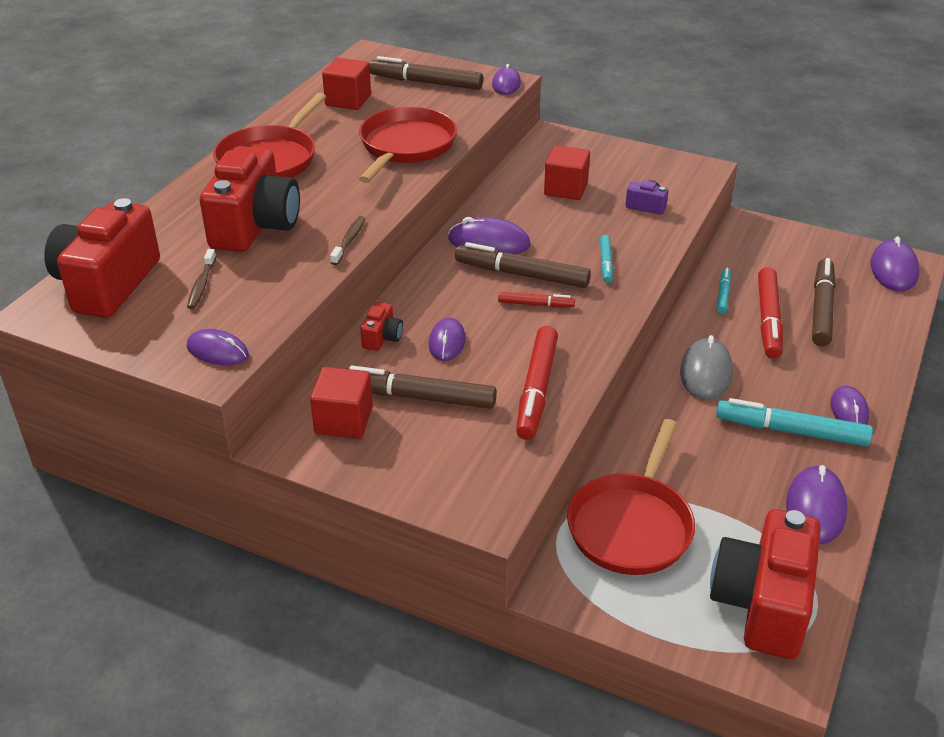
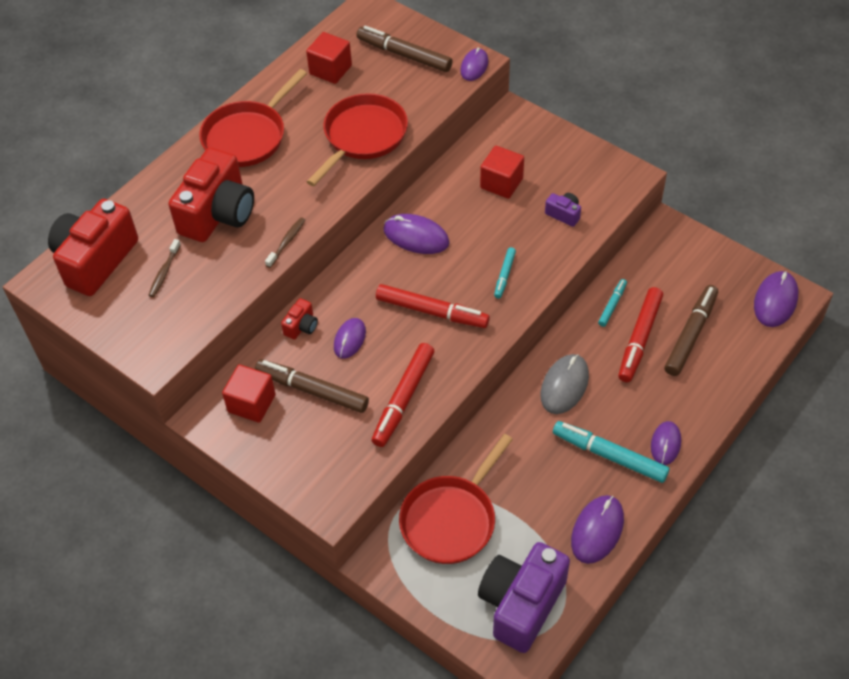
camera: 15 degrees right, 15 degrees up
purple mouse [187,329,249,365] -> none
brown marker [455,242,591,288] -> none
red marker [498,292,575,307] -> red marker [376,284,490,328], size x1.86
red camera [710,509,821,659] -> purple camera [478,542,570,653]

